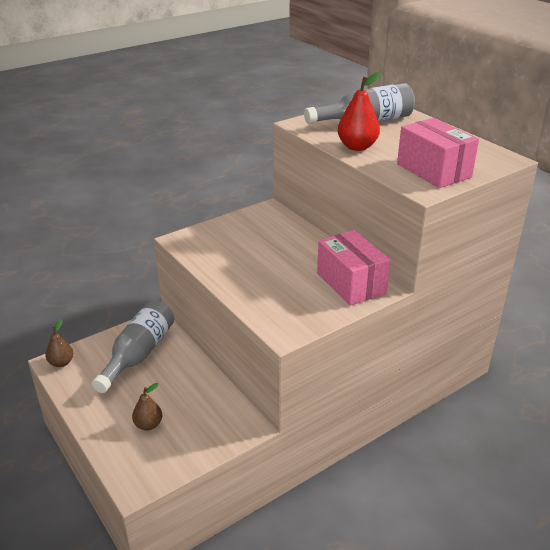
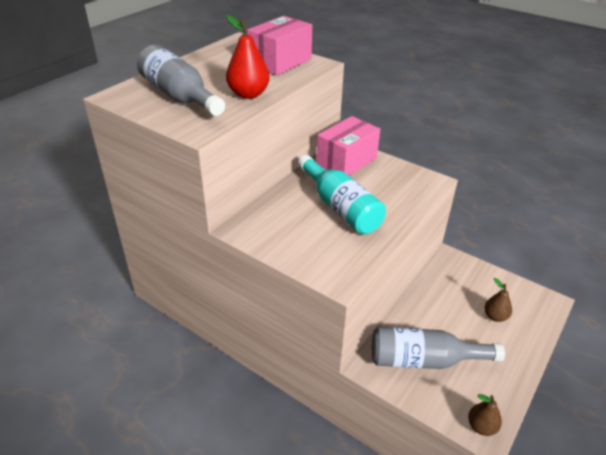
camera: 110 degrees left, 5 degrees up
none -> turquoise bottle [298,155,386,234]

